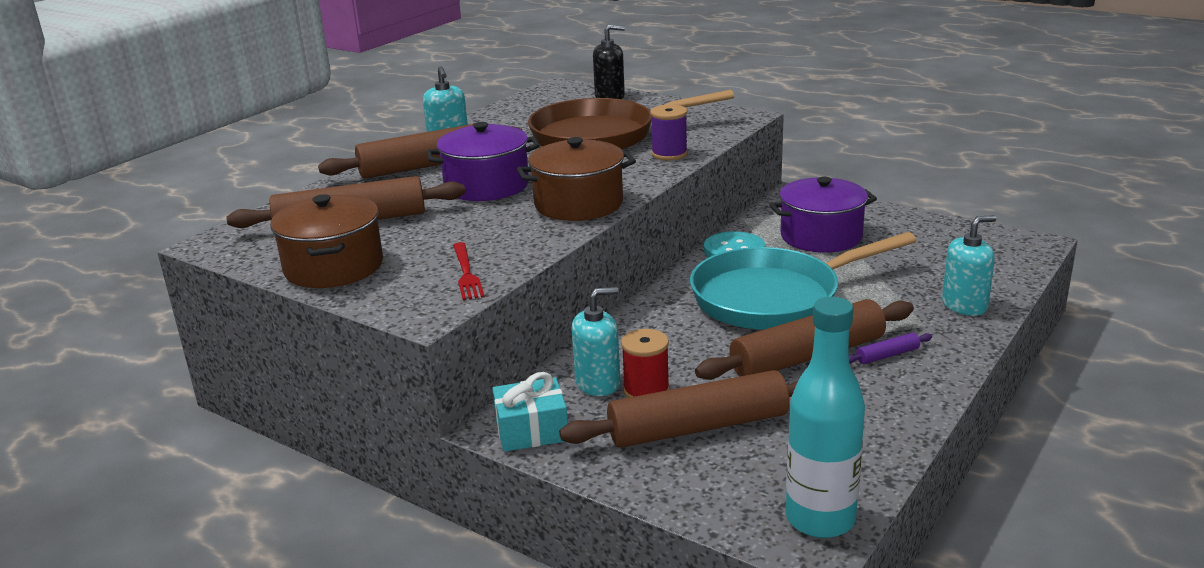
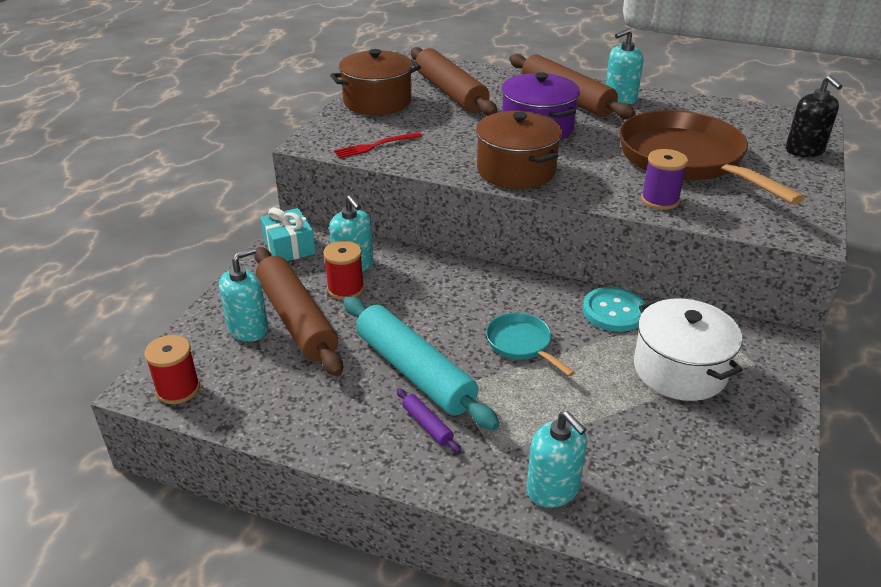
camera: 75 degrees right, 10 degrees up
turquoise pan [690,232,917,330] -> turquoise pan [486,313,575,376], size x0.45
brown rolling pin [695,299,914,380] -> turquoise rolling pin [343,296,500,430]
purple pot [769,177,877,253] -> white pot [634,299,742,401]
turquoise bottle [786,297,865,538] -> red spool [144,335,200,404]
none -> turquoise soap dispenser [219,248,268,342]

